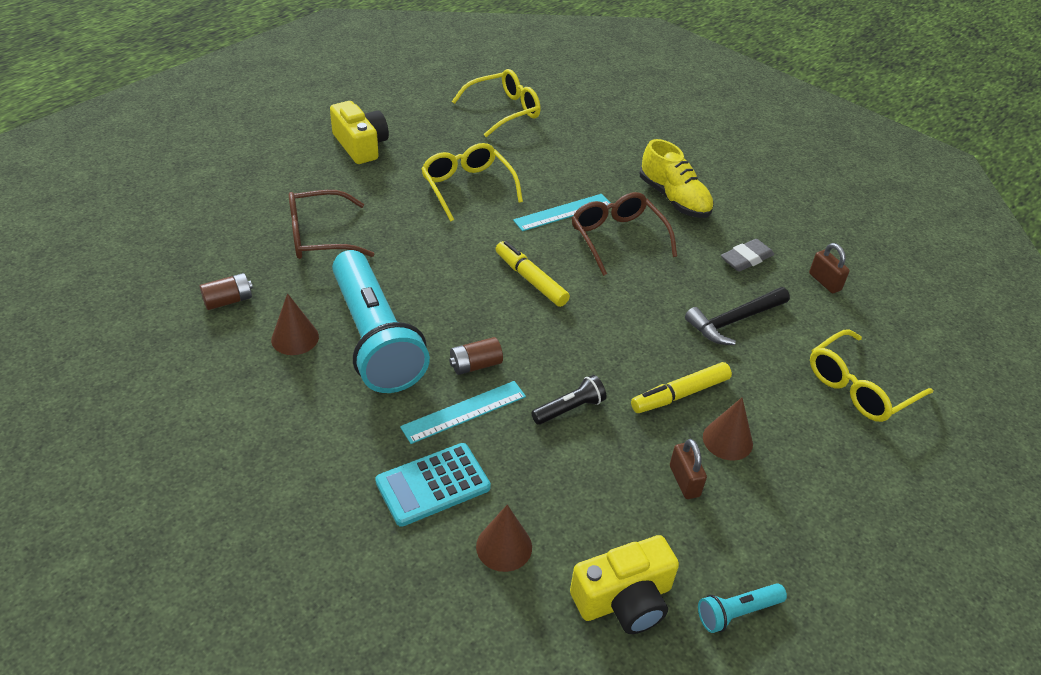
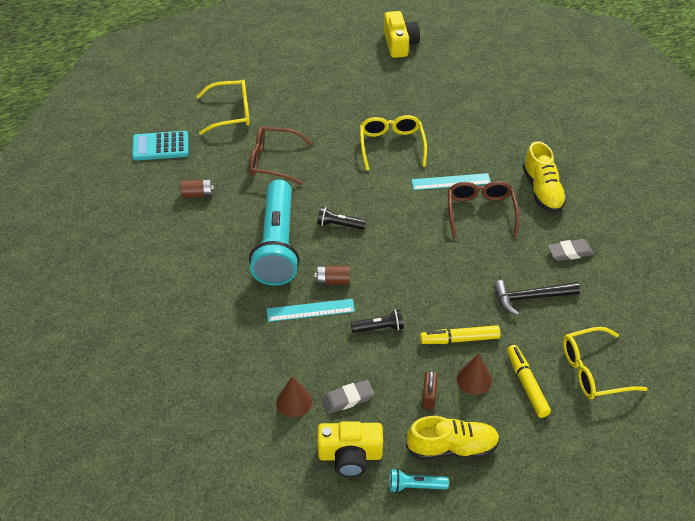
camera: 25 degrees right, 5 degrees up
brown cone [271,293,319,355] -> none
yellow camera [330,101,389,164] -> yellow camera moved to [384,11,420,58]
turquoise calculator [375,443,491,527] -> turquoise calculator moved to [132,131,189,161]
yellow glasses [452,69,541,137] -> yellow glasses moved to [196,79,250,135]
yellow marker [496,241,570,307] -> yellow marker moved to [507,345,551,418]
brown padlock [809,243,850,293] -> none
none -> black flashlight [317,207,366,230]
none -> grey eraser [321,380,374,414]
none -> yellow shoe [406,416,500,460]

